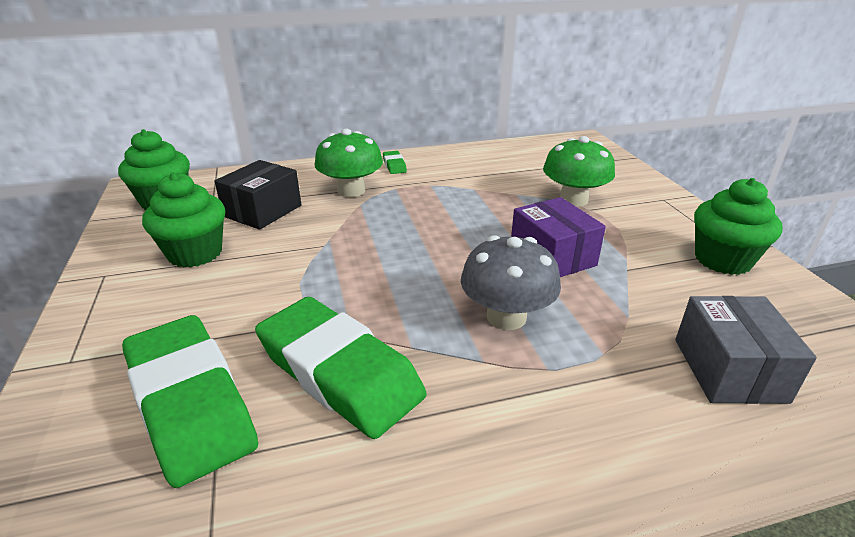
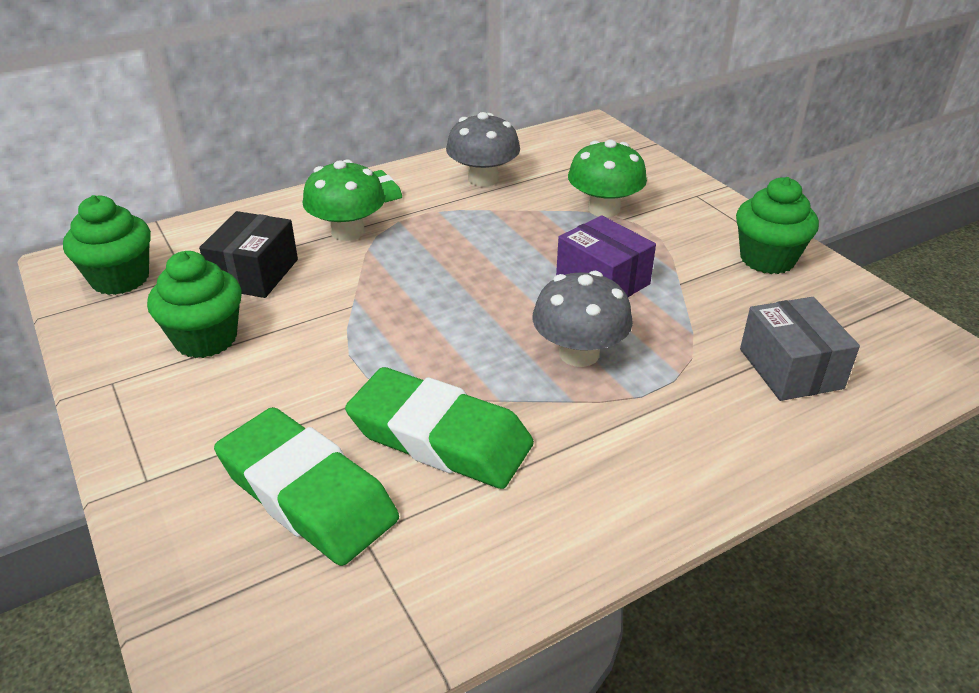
camera: 15 degrees left, 5 degrees up
none -> grey mushroom [446,112,520,187]

